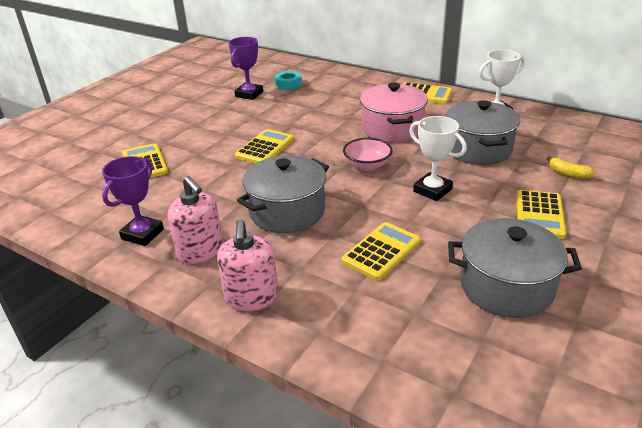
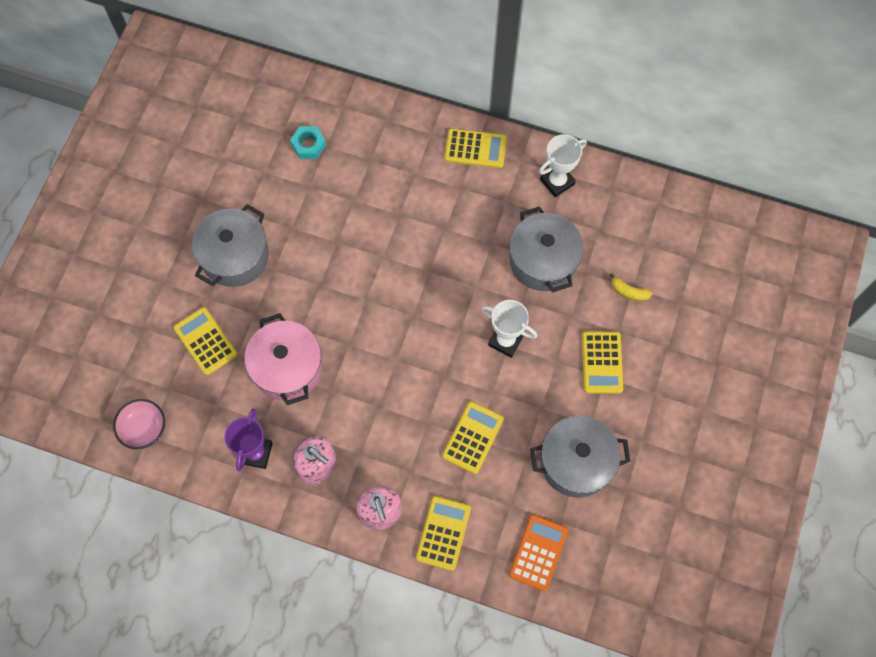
camera: 15 degrees left, 35 degrees up
purple trophy [229,37,263,100] -> none
yellow calculator [235,129,294,163] -> yellow calculator moved to [416,496,471,571]
grey pot [237,155,329,233] -> grey pot moved to [192,204,269,287]
pink bowl [343,138,393,171] -> pink bowl moved to [113,399,165,449]
pink pot [360,82,428,142] -> pink pot moved to [245,313,322,405]
none -> orange calculator [509,514,568,591]

